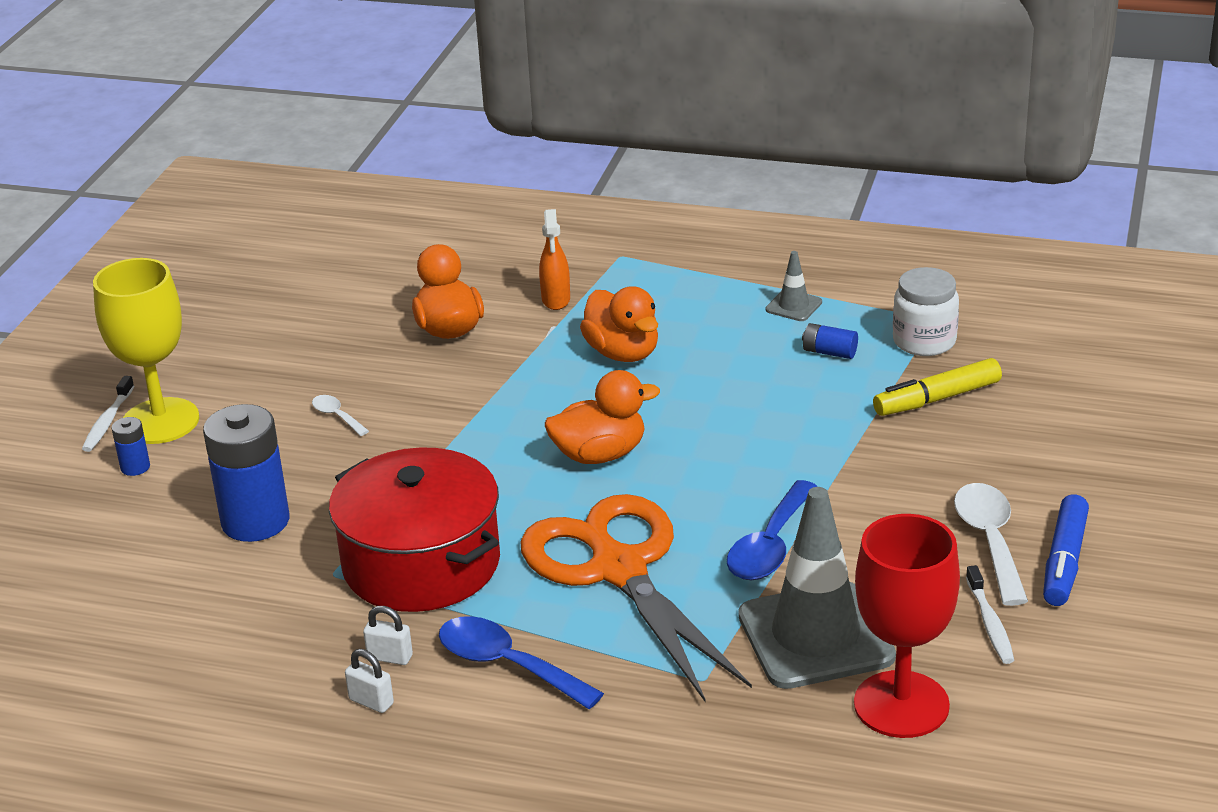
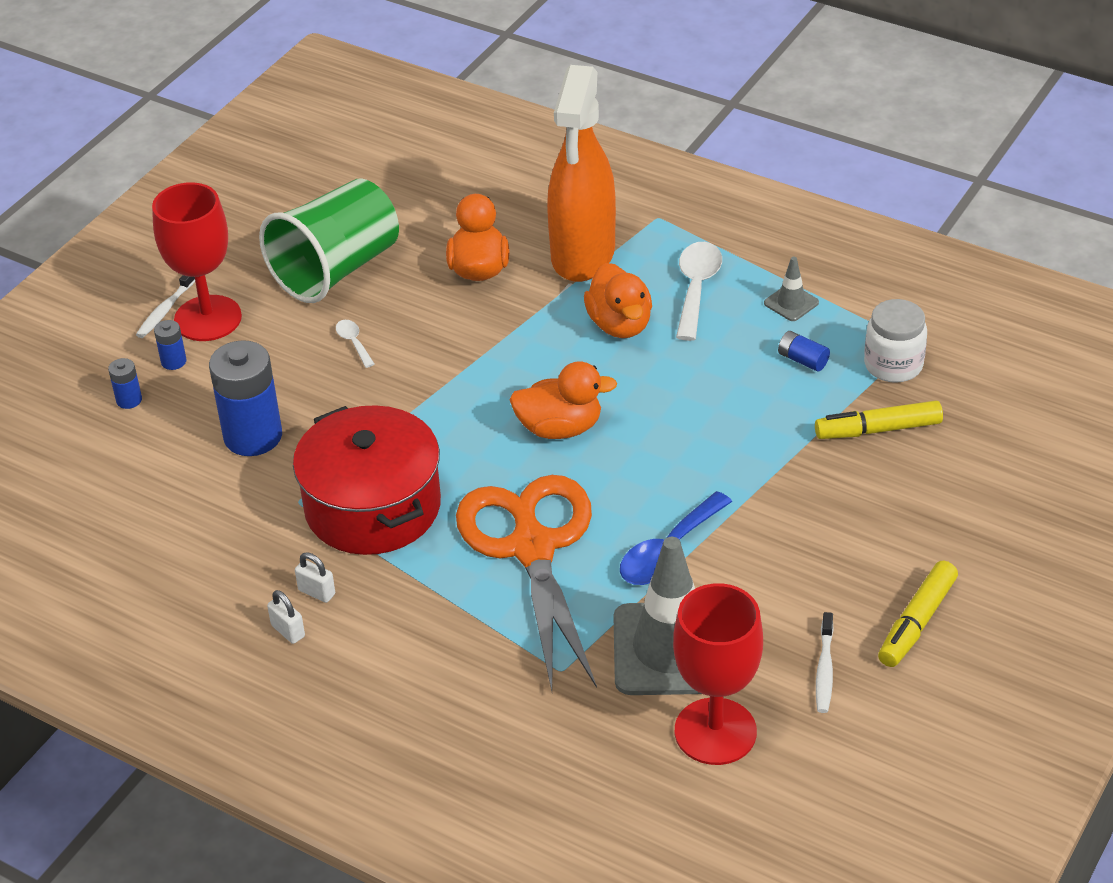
camera: 15 degrees right, 10 degrees up
yellow goblet [93,258,199,444] -> red goblet [152,182,242,341]
blue spoon [439,616,604,709] -> none
orange spray bottle [539,209,570,310] -> orange spray bottle [547,65,616,282], size x2.38
white spoon [954,483,1028,606] -> white spoon moved to [676,242,722,341]
blue marker [1043,494,1089,606] -> yellow marker [878,561,958,667]
none -> blue battery [108,358,142,409]
none -> green cup [259,179,399,303]

